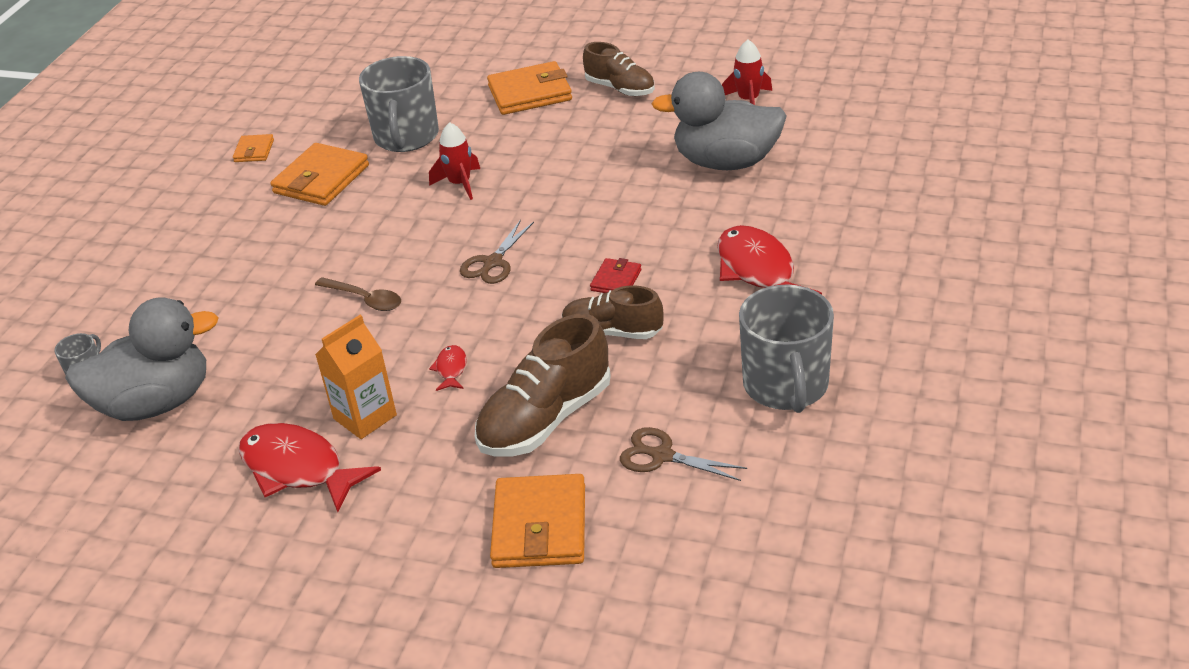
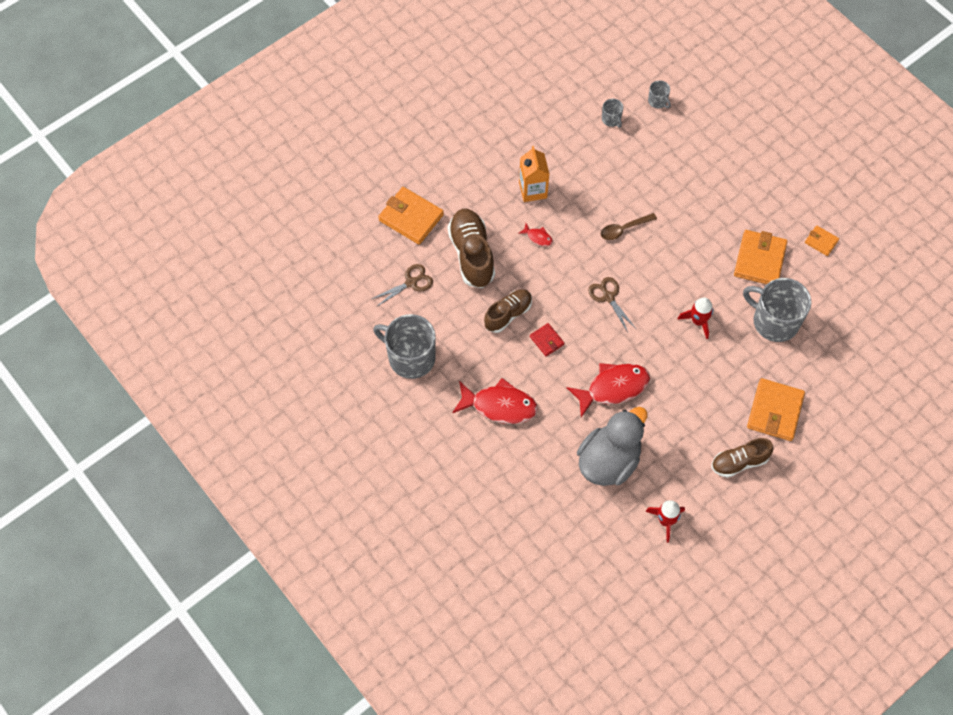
camera: 120 degrees right, 25 degrees up
grey duck [65,297,219,421] -> grey mug [602,99,623,128]
red fish [239,423,381,512] -> red fish moved to [567,363,650,417]
orange wallet [270,143,369,206] -> orange wallet turned 45 degrees clockwise [734,230,787,284]

